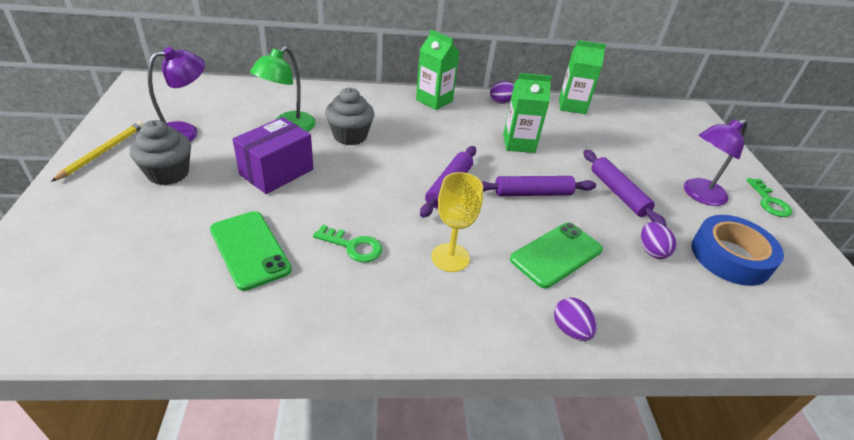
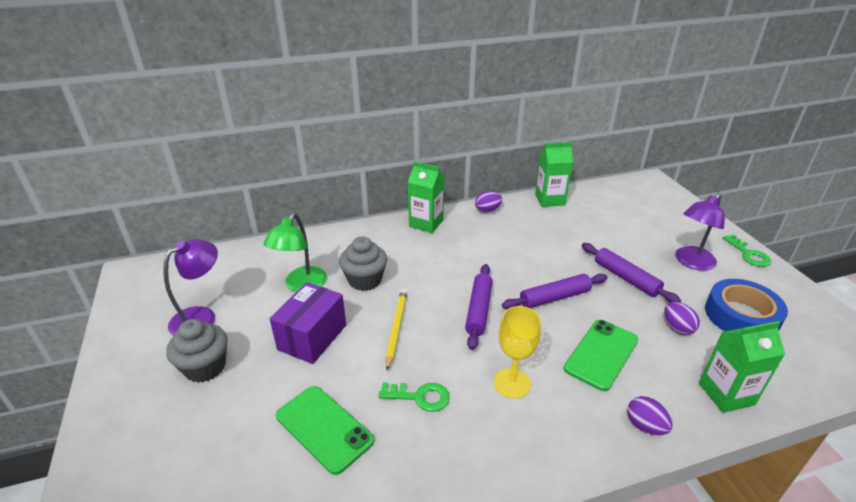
camera: 10 degrees left, 5 degrees down
yellow pencil [51,121,144,182] -> yellow pencil moved to [386,289,407,370]
green carton [503,73,552,153] -> green carton moved to [699,321,785,413]

